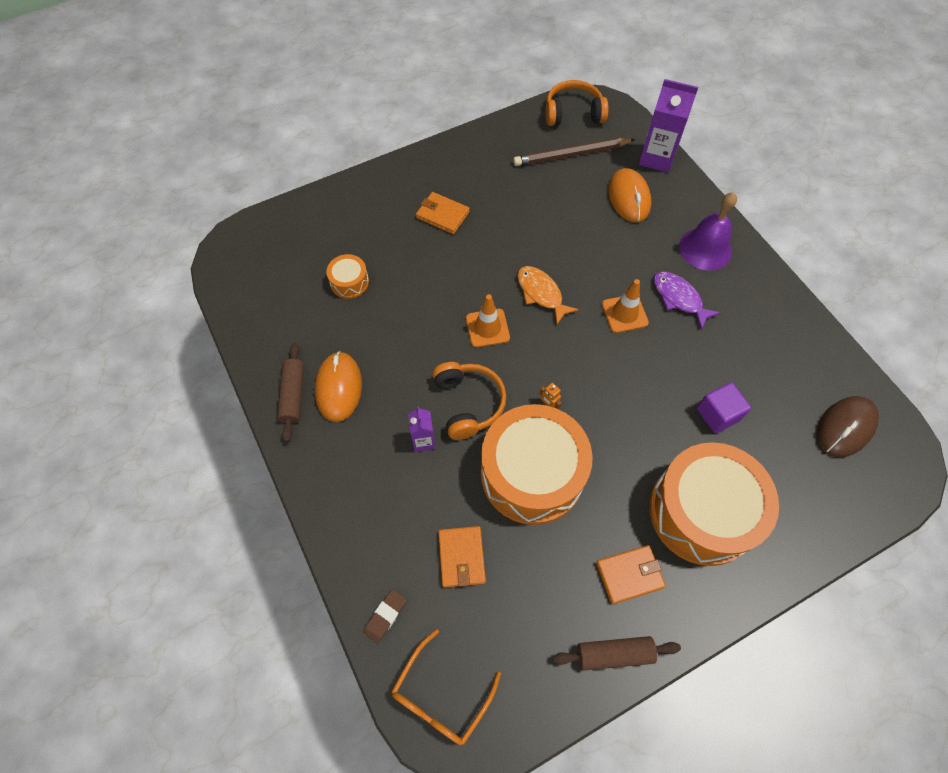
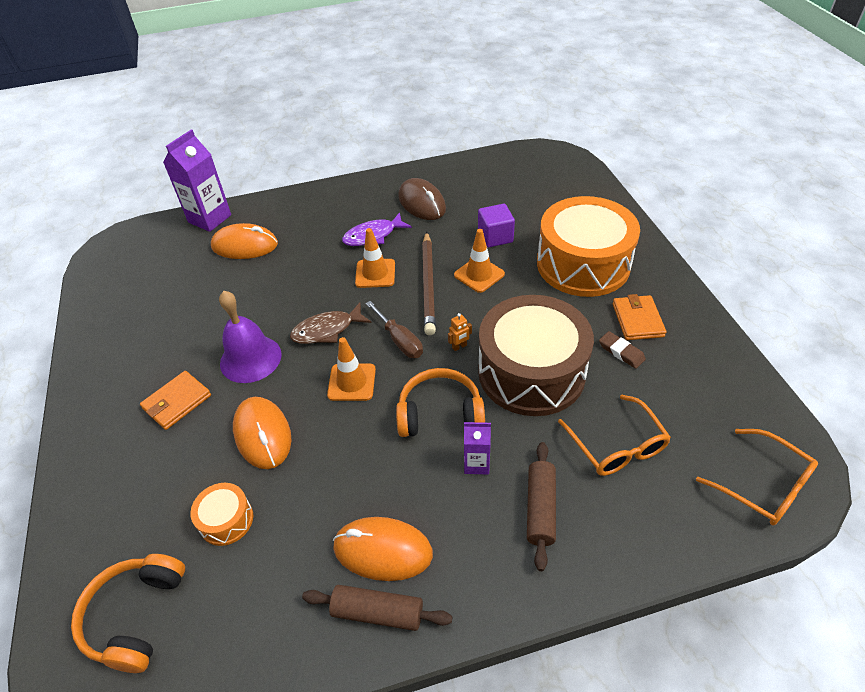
camera: 75 degrees left, 15 degrees down
brown eraser [363,589,407,643] -> brown eraser moved to [599,331,646,369]
orange wallet [438,526,486,588] -> orange glasses [558,395,671,476]
orange drum [481,404,593,525] -> brown drum [478,295,594,416]
brown pencil [513,138,635,166] -> brown pencil moved to [422,232,436,335]
orange fish [517,266,579,324] -> brown fish [290,303,371,344]
orange headphones [546,80,609,126] -> orange headphones moved to [71,554,185,673]
brown rolling pin [553,636,681,671] -> brown rolling pin moved to [527,442,556,571]
purple bell [679,192,737,271] -> purple bell moved to [219,291,282,383]
brown mouse [817,396,879,458] -> brown mouse moved to [398,178,446,220]
none -> orange mouse [233,397,292,469]
none -> brown screwdriver [366,301,423,358]
none -> orange traffic cone [454,229,505,293]

